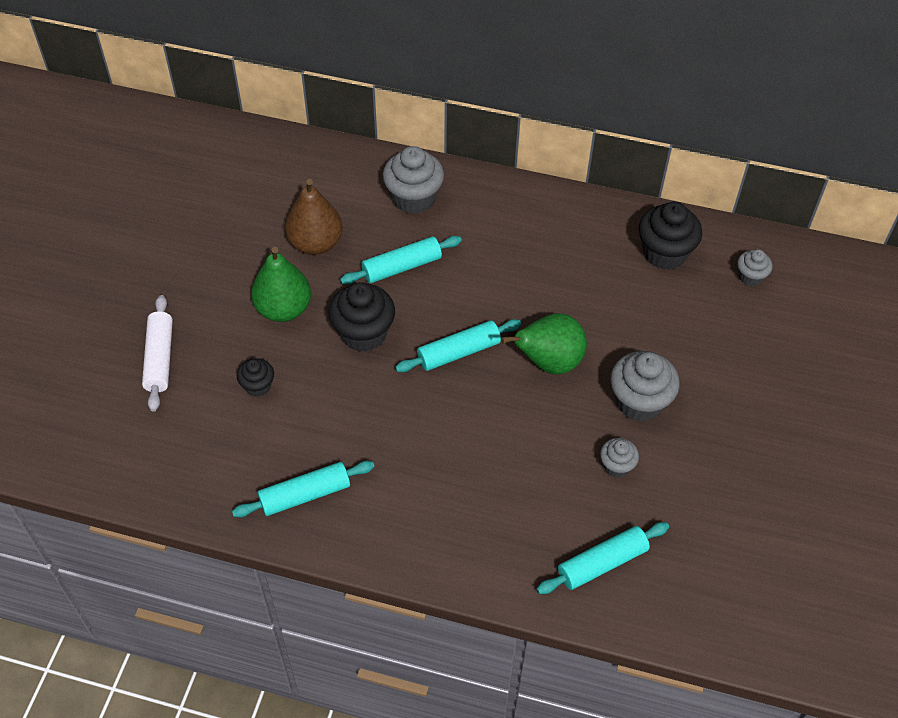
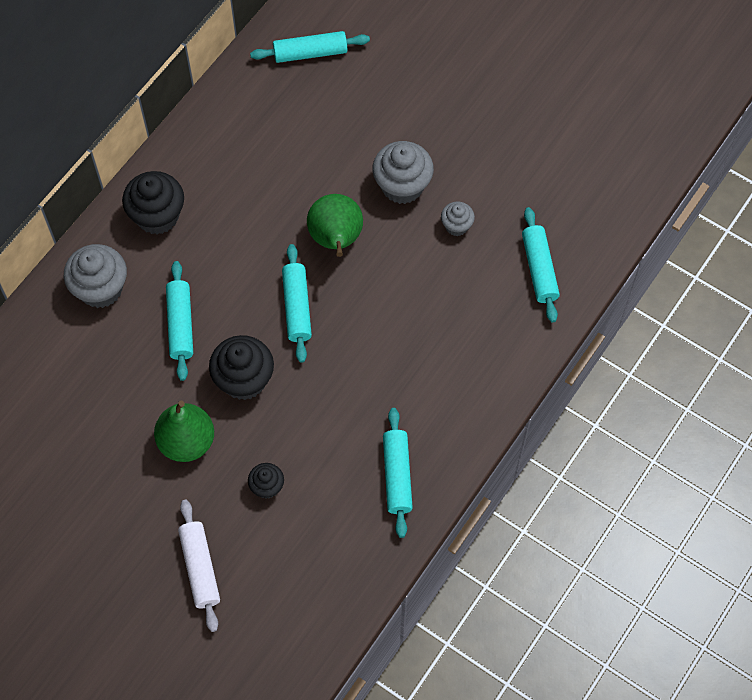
camera: 70 degrees left, 10 degrees up
white rolling pin [142,295,173,412] -> white rolling pin turned 60 degrees clockwise [178,500,220,632]
brown pear [285,179,343,255] -> none
black cupcake [639,202,702,270] -> black cupcake moved to [122,171,184,234]
grey cupcake [737,249,773,286] -> turquoise rolling pin [250,31,370,63]

